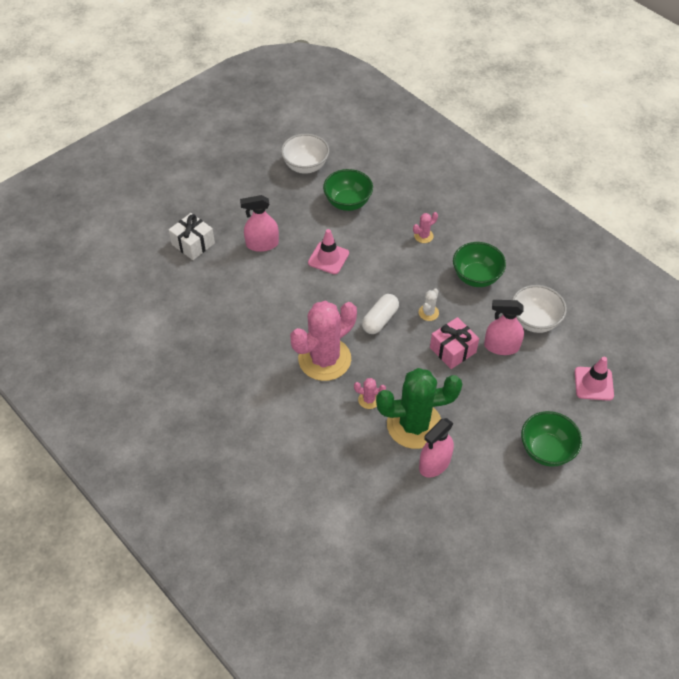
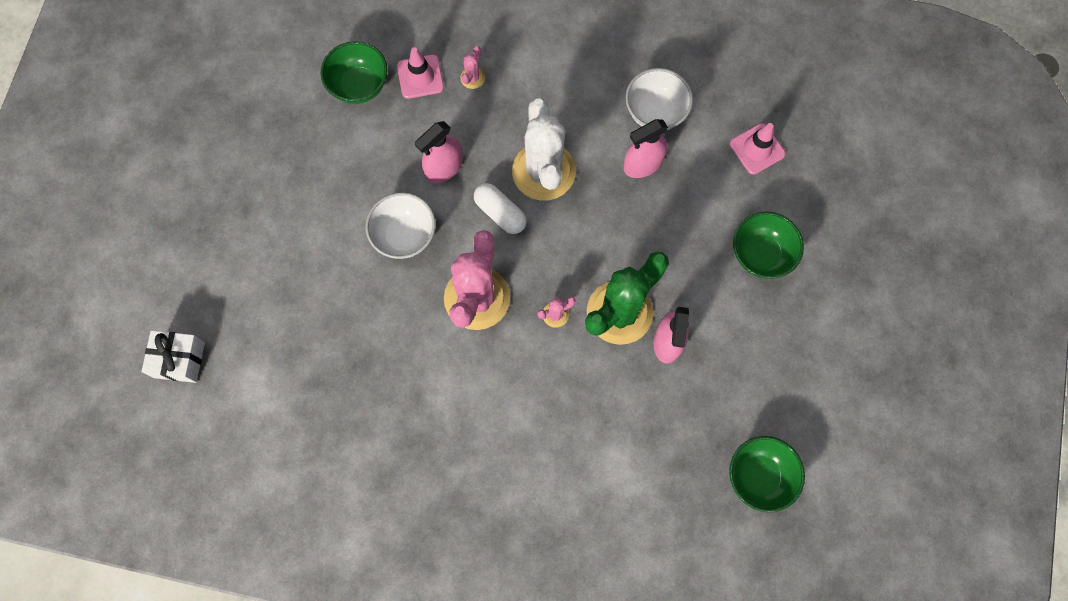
camera: 35 degrees left, 20 degrees up
white gift [169,213,215,260] -> white gift moved to [141,330,205,383]
pink spray bottle [240,195,279,252] -> pink spray bottle moved to [415,121,463,183]
white bowl [281,134,329,174] -> white bowl moved to [366,193,436,259]
pink traffic cone [308,229,349,274] -> pink traffic cone moved to [397,47,444,99]
white capsule [362,294,399,334] -> white capsule turned 45 degrees counterclockwise [474,183,526,234]
white cactus [419,288,439,321] -> white cactus [512,98,576,201], size x2.50
pink gift [430,317,479,369] -> none
green bowl [453,242,506,287] -> green bowl moved to [729,436,805,512]

